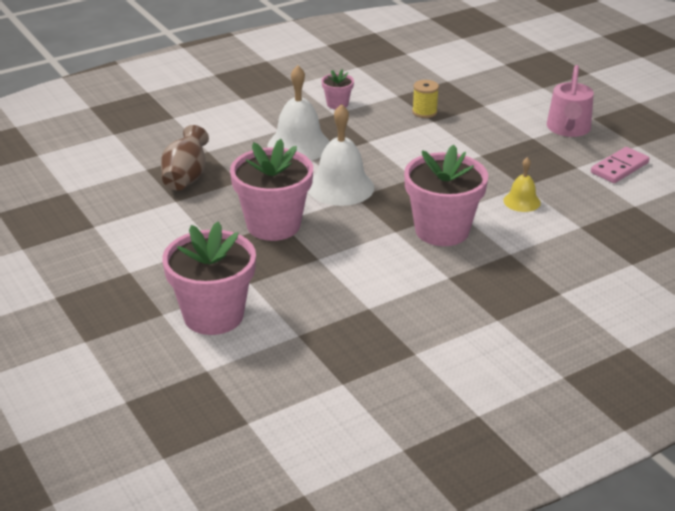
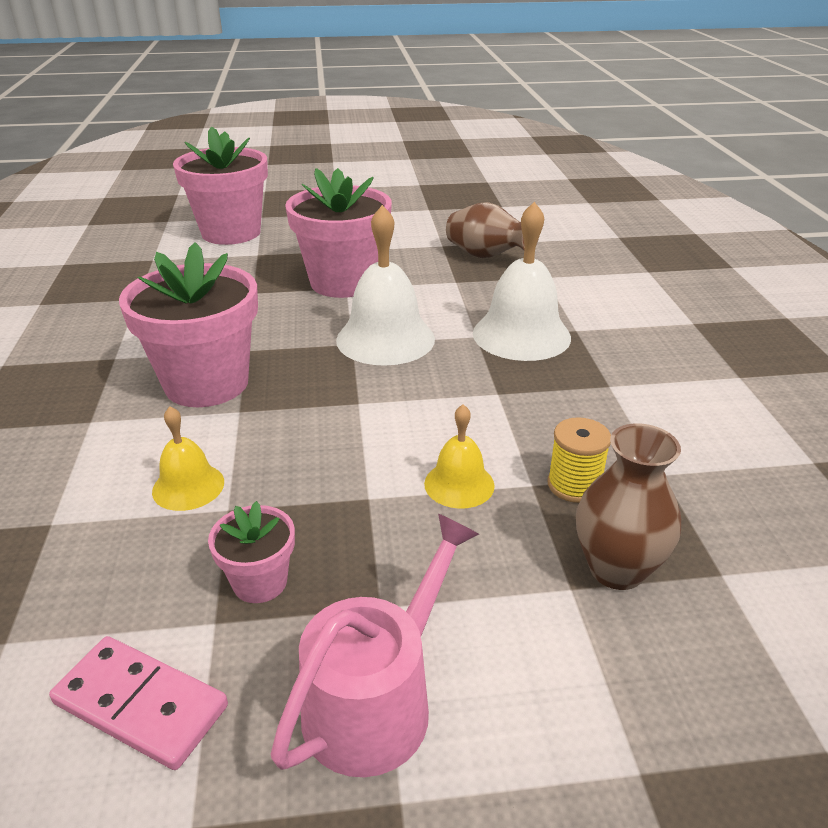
camera: 115 degrees right, 0 degrees up
pink flower pot [321,69,354,109] -> pink flower pot moved to [208,501,295,603]
pink watering can [547,65,594,137] -> pink watering can turned 90 degrees clockwise [271,513,479,777]
pink domino [591,147,650,183] -> pink domino turned 45 degrees counterclockwise [49,636,228,770]
none -> yellow bell [424,404,495,509]
none -> brown vase [576,424,681,590]

